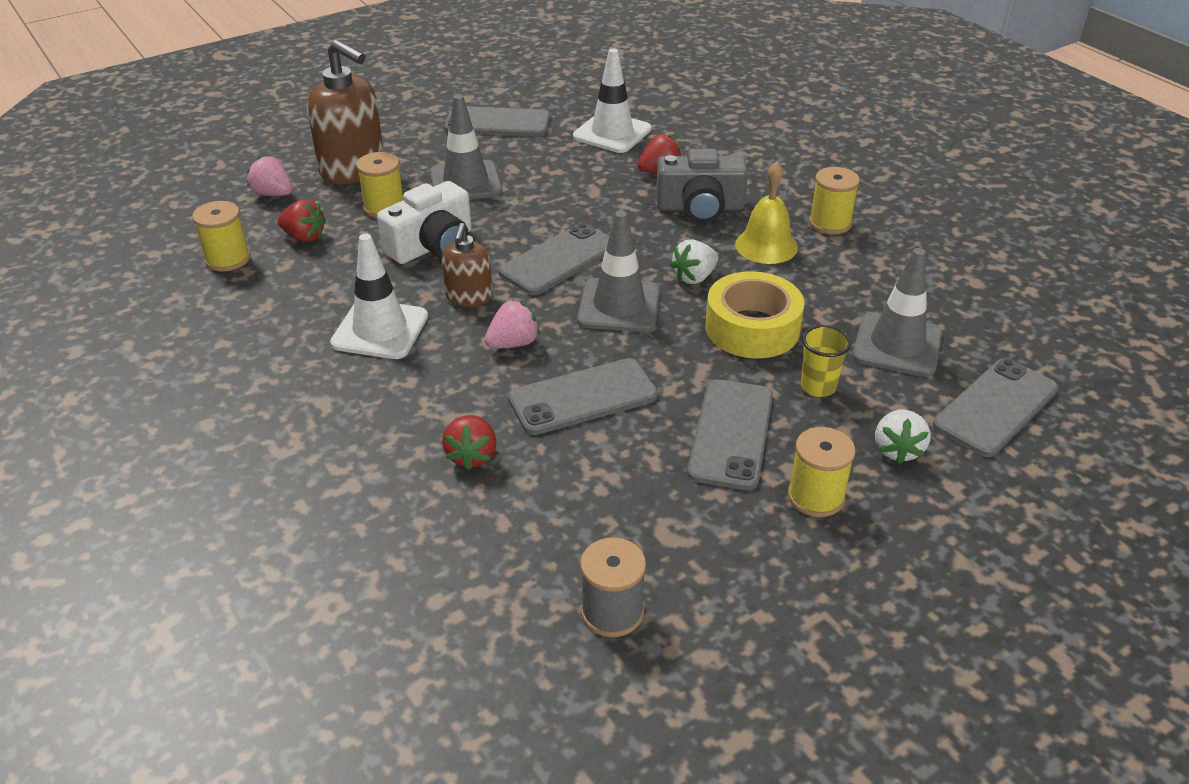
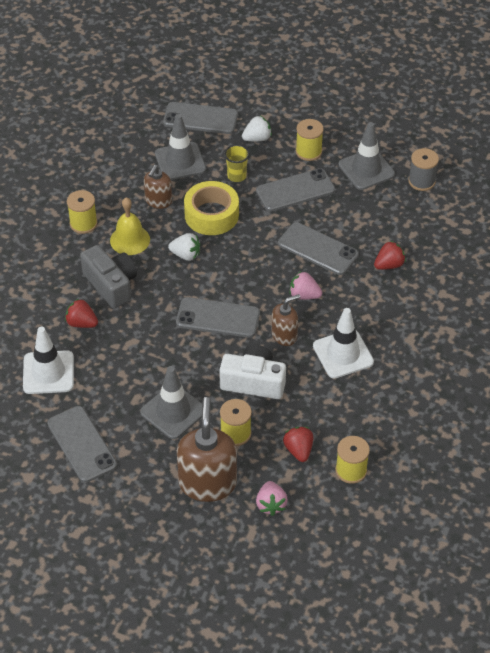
camera: 125 degrees left, 10 degrees up
grey traffic cone [577,211,660,332] -> grey traffic cone moved to [338,122,395,190]
none -> brown soap dispenser [144,165,172,209]

